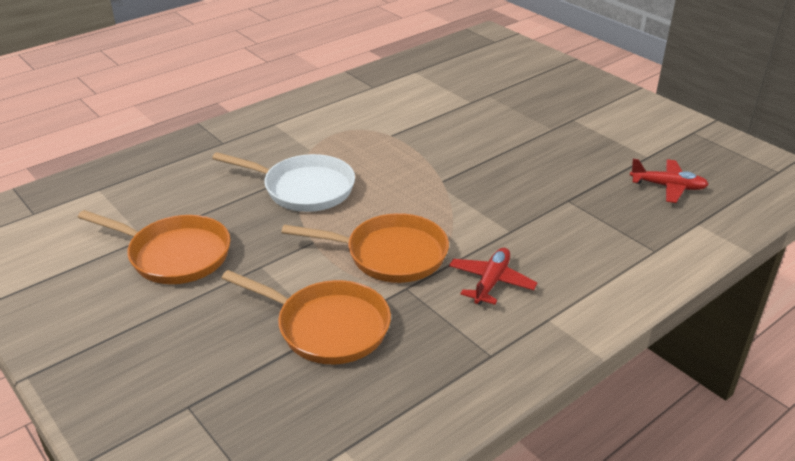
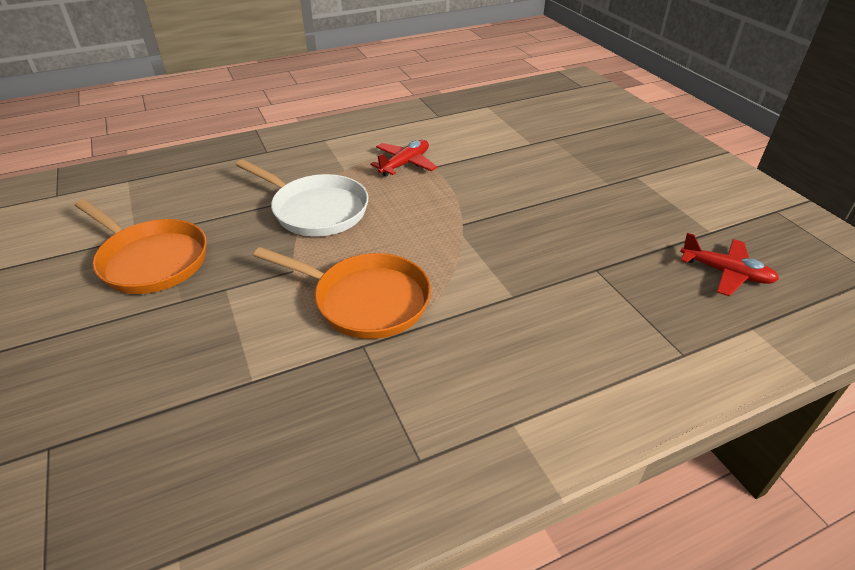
camera: 15 degrees right, 5 degrees up
orange pan [222,270,391,364] -> none
red plane [449,248,537,305] -> red plane moved to [370,140,437,177]

